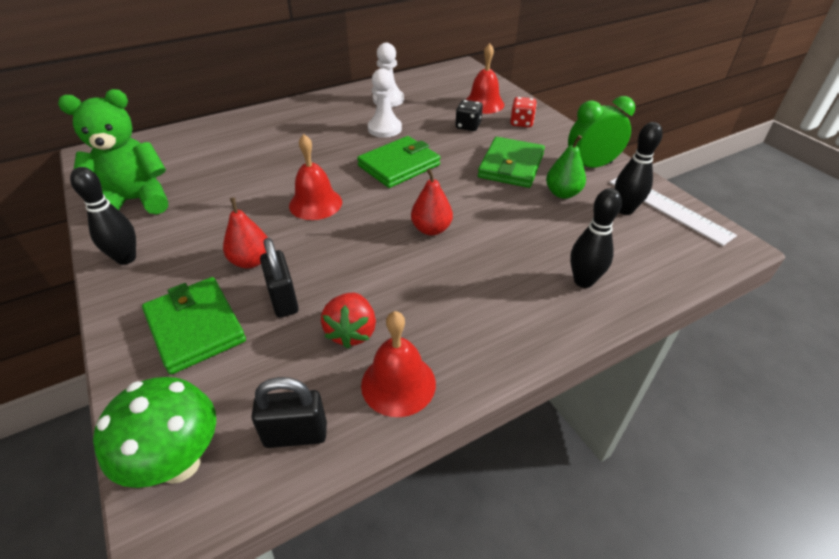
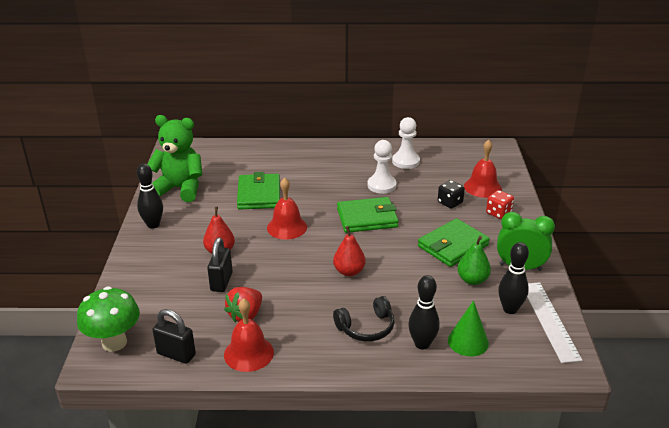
camera: 30 degrees right, 10 degrees down
green wallet [142,277,246,375] -> green wallet moved to [237,172,280,210]
none -> black headphones [333,296,395,342]
none -> green cone [448,300,489,356]

